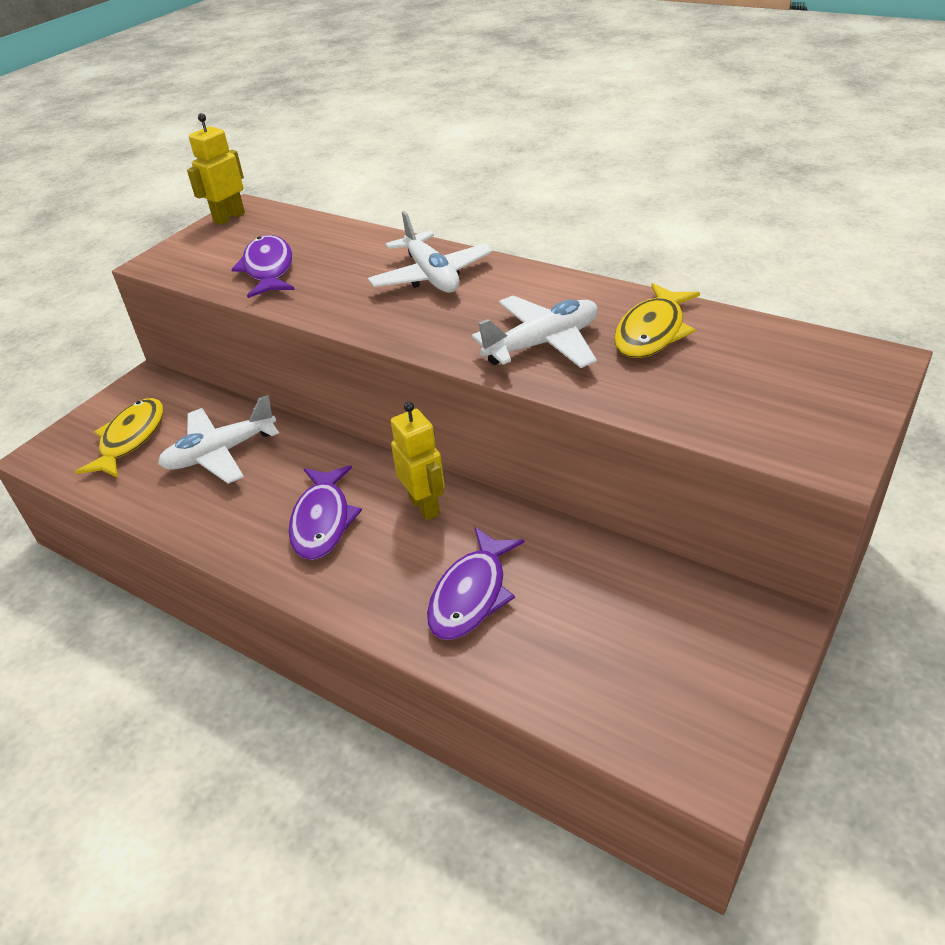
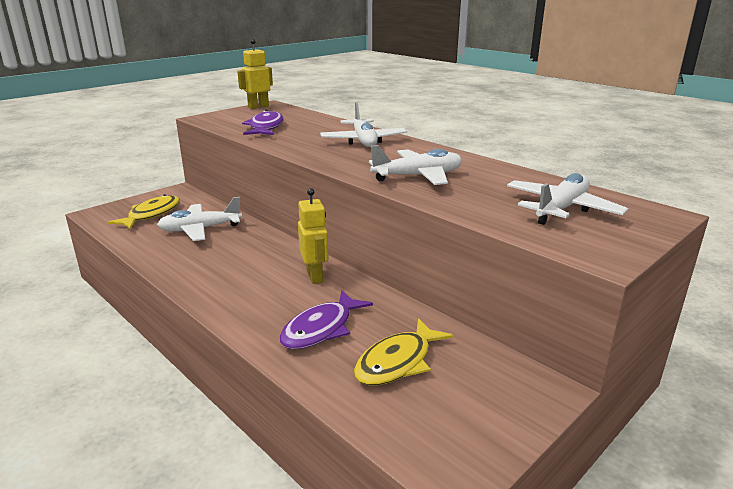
camera: 10 degrees right, 15 degrees down
purple fish [288,465,362,560] -> none
yellow fish [614,283,700,358] -> yellow fish moved to [354,318,454,385]
none -> white plane [507,173,628,225]

